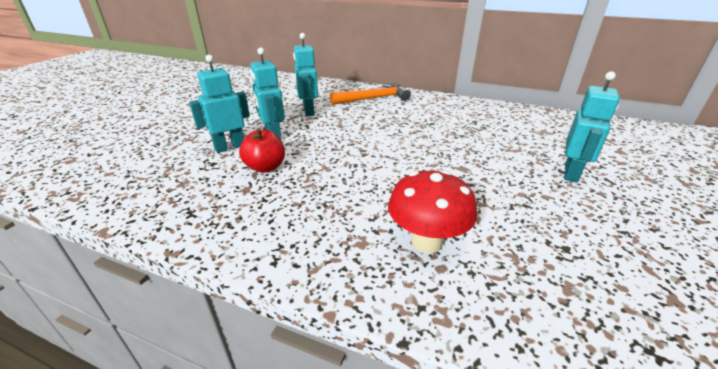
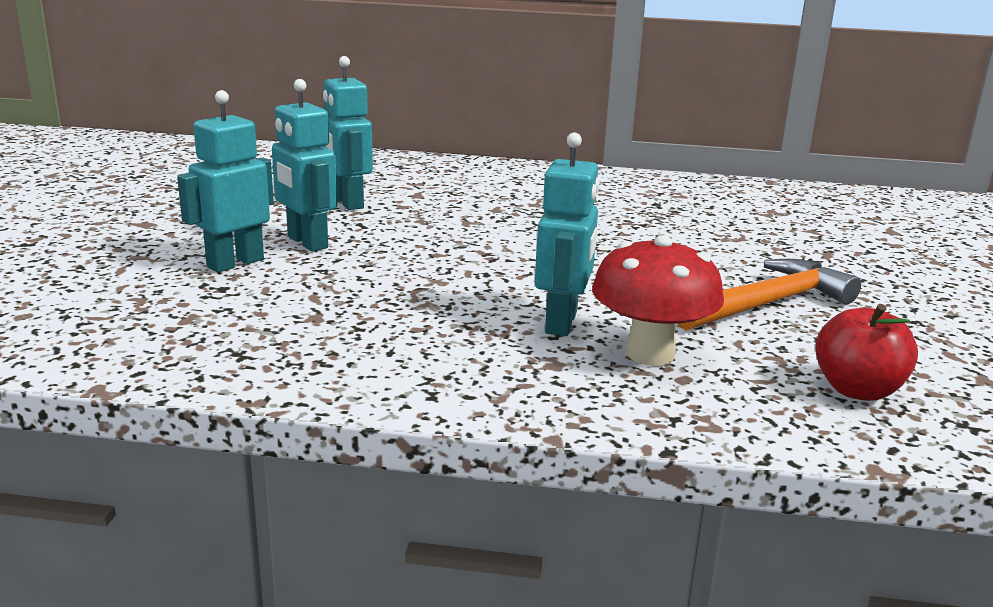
camera: 15 degrees left, 10 degrees down
red apple [239,128,285,173] -> red apple moved to [815,304,918,401]
orange hammer [330,83,411,105] -> orange hammer moved to [677,259,861,331]
turquoise robot [564,71,620,183] -> turquoise robot moved to [535,132,600,336]

